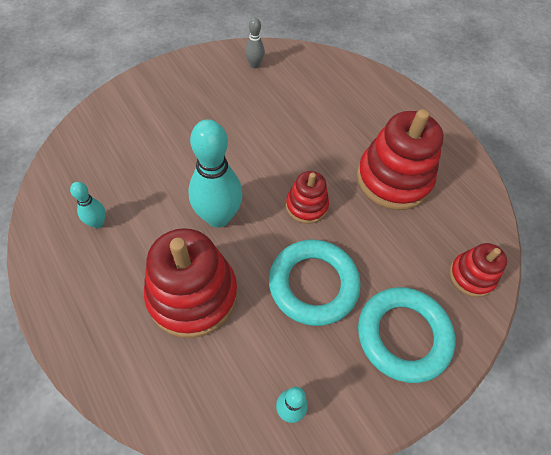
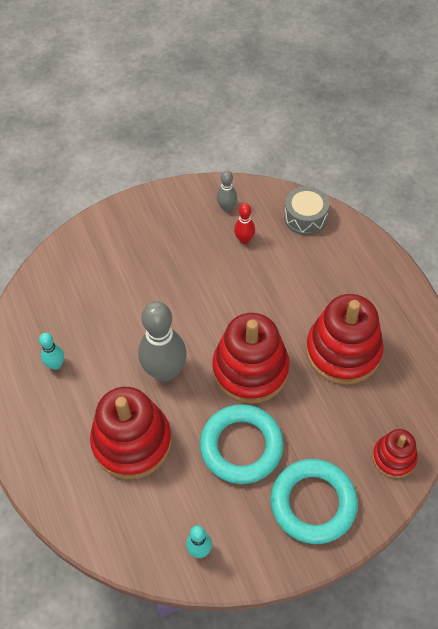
camera: 15 degrees right, 0 degrees up
turquoise bowling pin [188,119,242,228] -> grey bowling pin [138,301,187,382]
red stacking toy [286,171,329,224] -> red stacking toy [212,313,290,404], size x1.86
none -> red bowling pin [234,203,255,244]
none -> grey drum [284,186,329,235]

